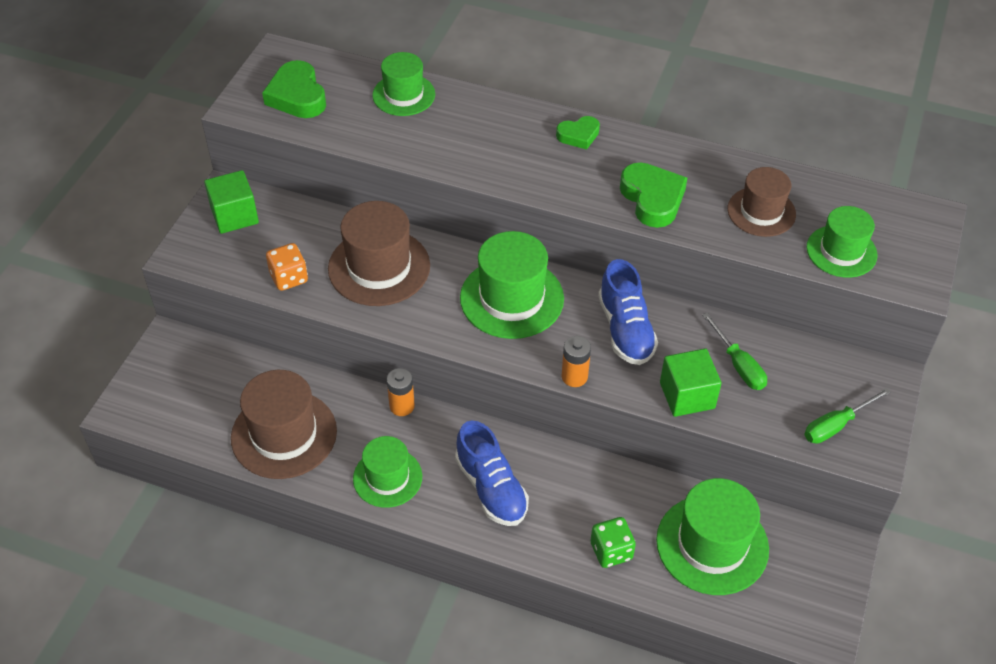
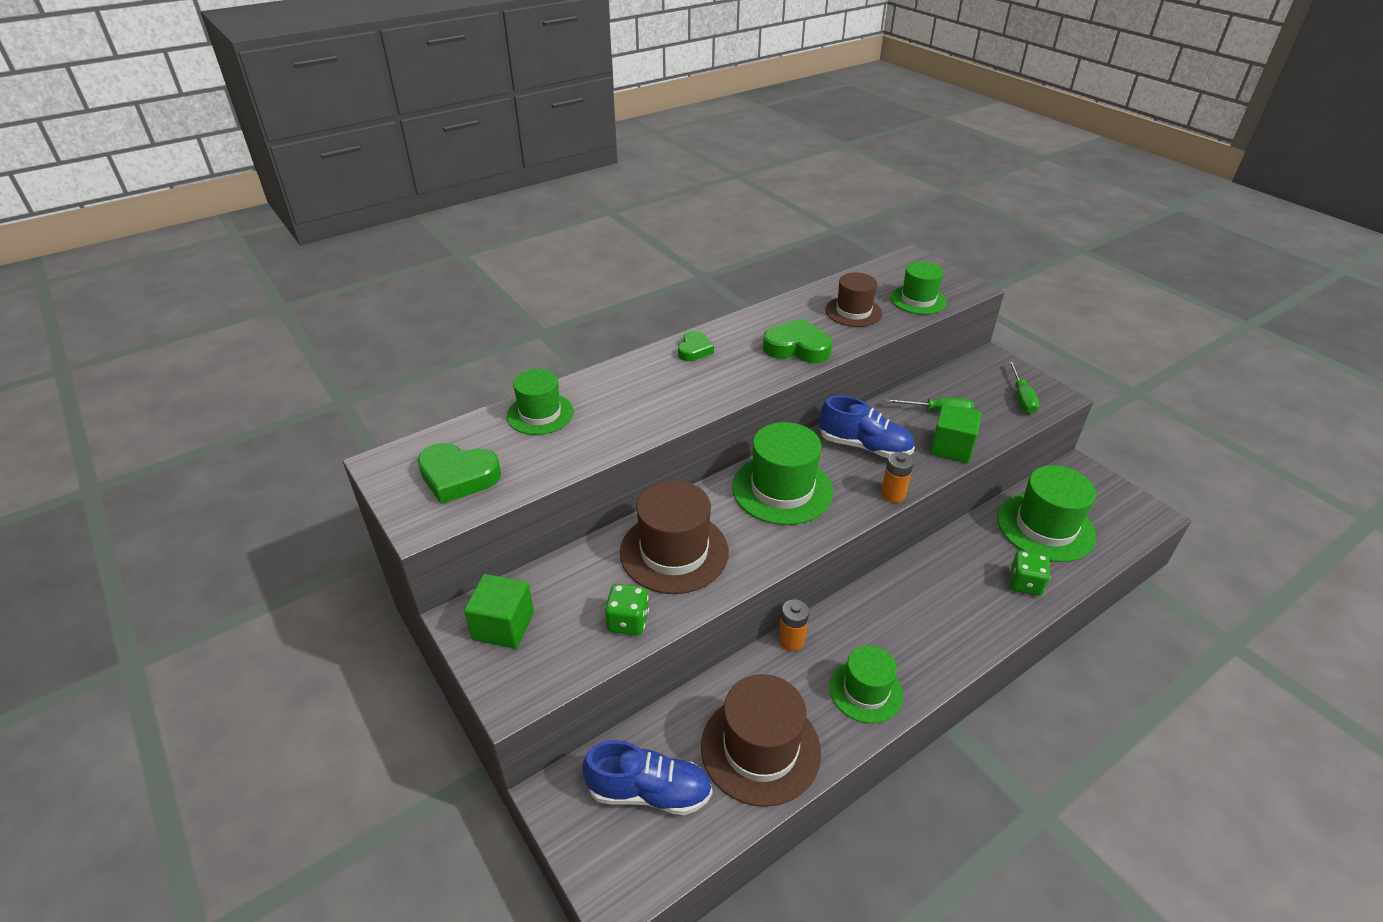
camera: 55 degrees left, 10 degrees down
orange dice [266,243,308,291] -> green dice [605,584,649,636]
blue shoe [455,421,529,526] -> blue shoe moved to [582,740,713,815]

